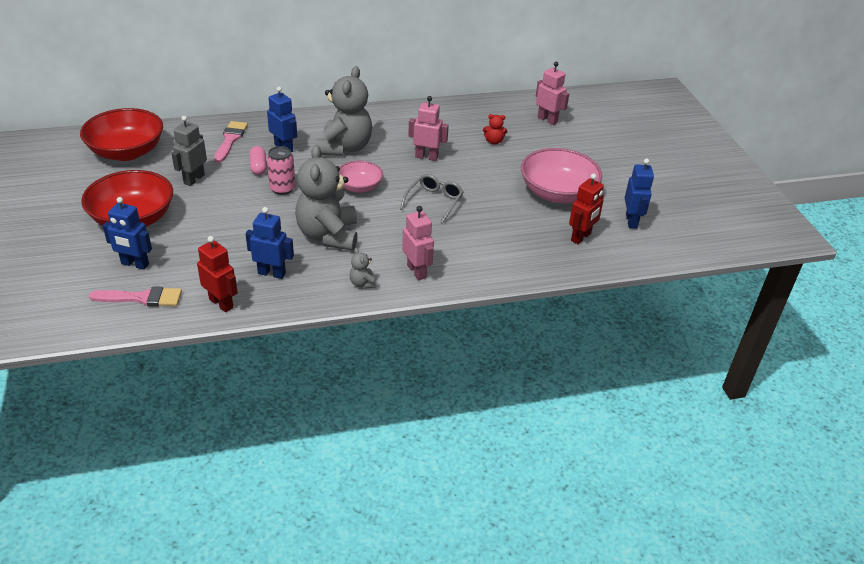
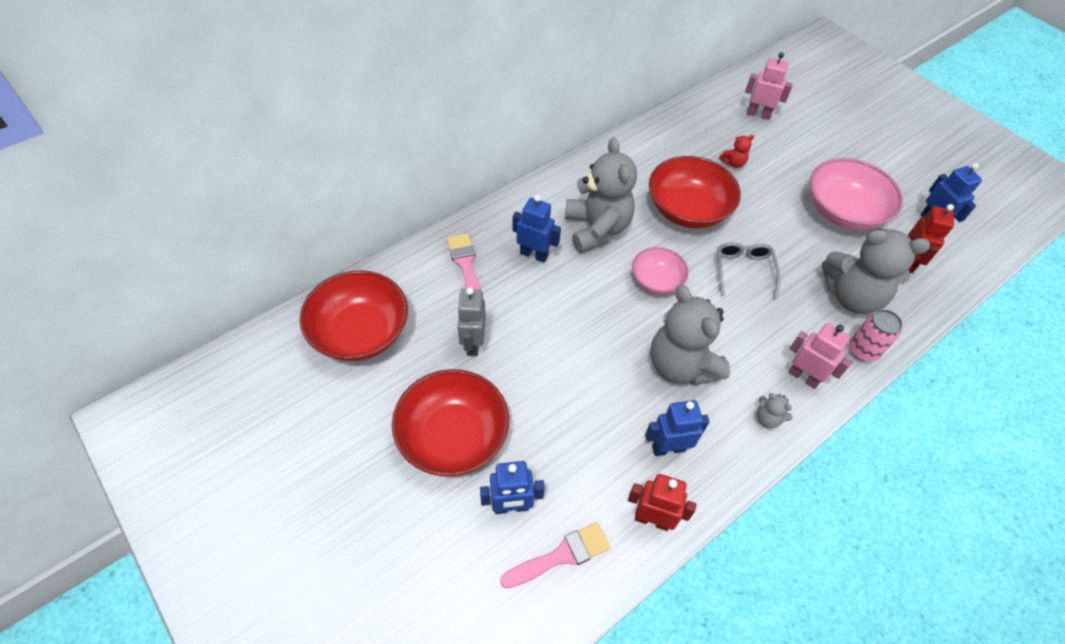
camera: 25 degrees left, 15 degrees up
pink capsule [249,146,267,175] -> none
pink can [267,146,295,195] -> pink can moved to [849,309,903,362]
pink robot [408,96,449,161] -> red bowl [649,156,741,228]
none -> grey teddy bear [822,229,930,314]

